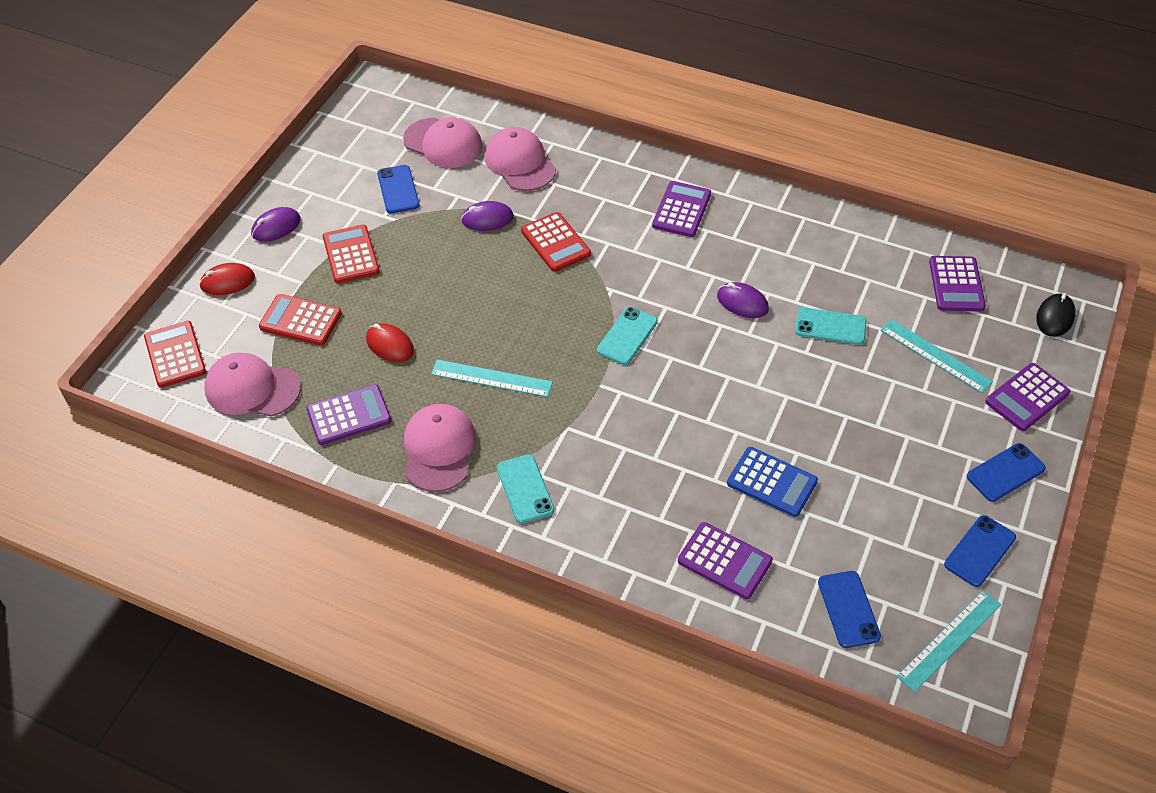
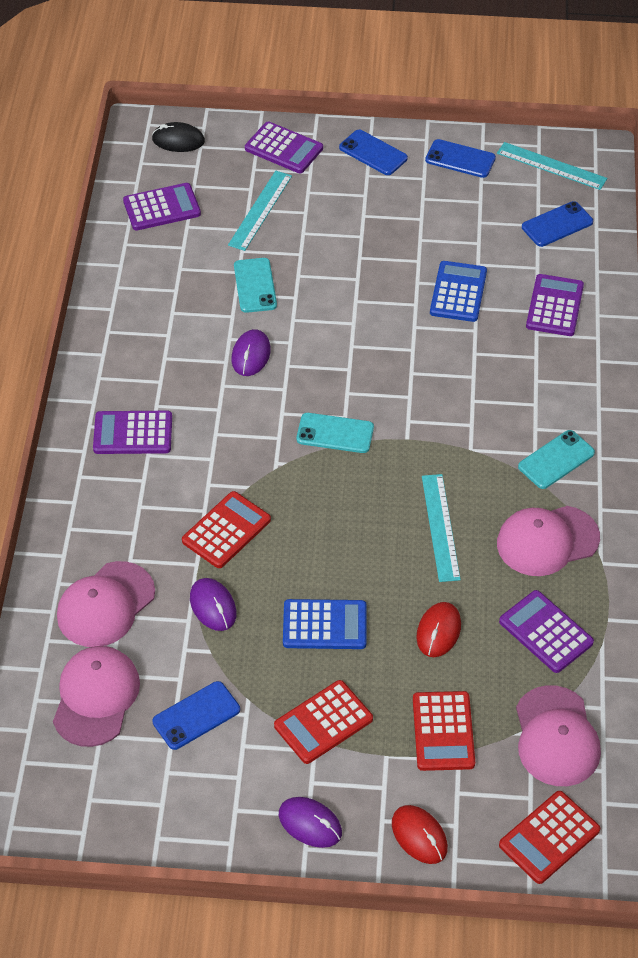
camera: 110 degrees left, 0 degrees up
none -> blue calculator [283,599,367,649]

